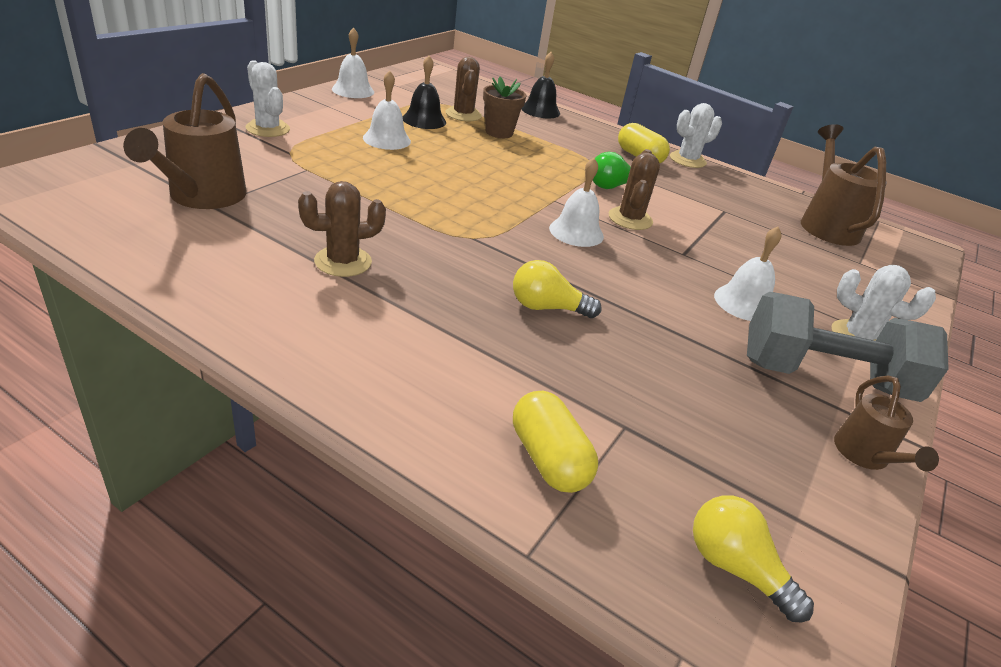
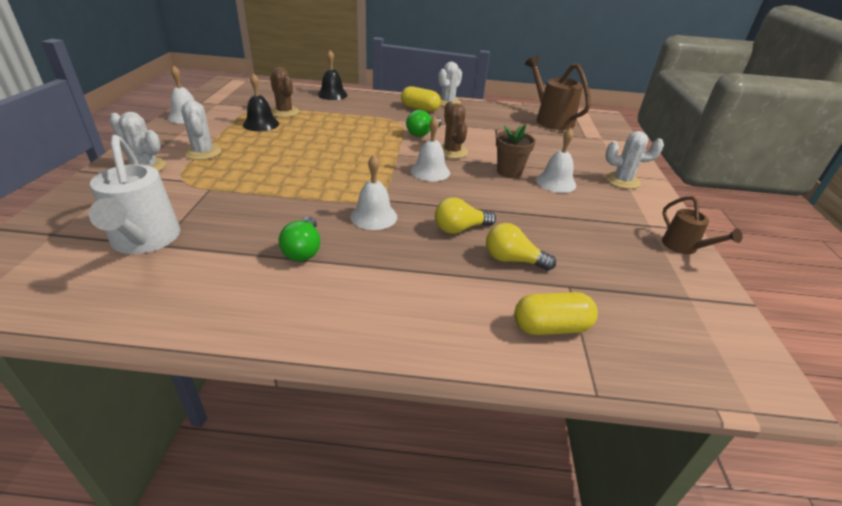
camera: 25 degrees left, 0 degrees up
brown watering can [123,73,247,209] -> white watering can [89,135,180,254]
brown cactus [298,181,386,277] -> green light bulb [278,216,320,261]
white bell [363,70,411,150] -> white bell moved to [350,155,397,230]
brown flower pot [483,77,526,138] -> brown flower pot moved to [496,124,536,178]
yellow capsule [513,391,598,493] -> yellow capsule turned 45 degrees counterclockwise [514,292,598,335]
yellow light bulb [693,496,814,622] -> yellow light bulb moved to [486,223,556,271]
grey dumbbell [747,292,949,402] -> none
none -> white cactus [181,100,221,160]

